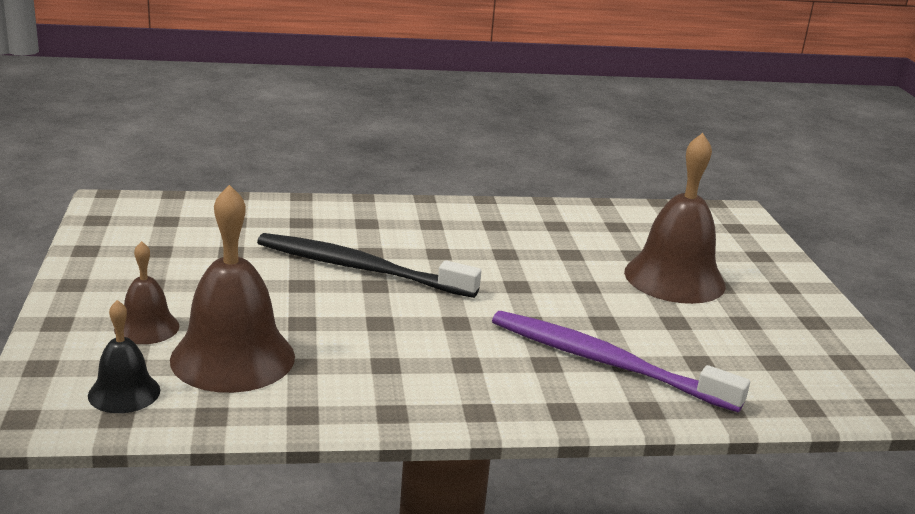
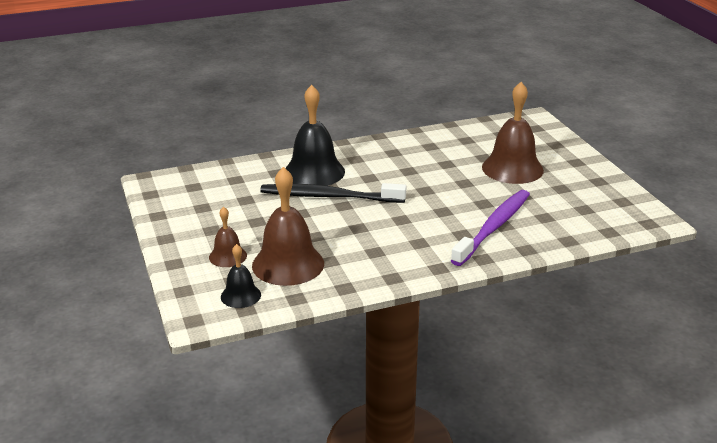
camera: 10 degrees left, 5 degrees up
purple toothbrush [492,311,750,413] -> purple toothbrush turned 105 degrees clockwise [451,190,530,266]
none -> black bell [285,85,345,186]

